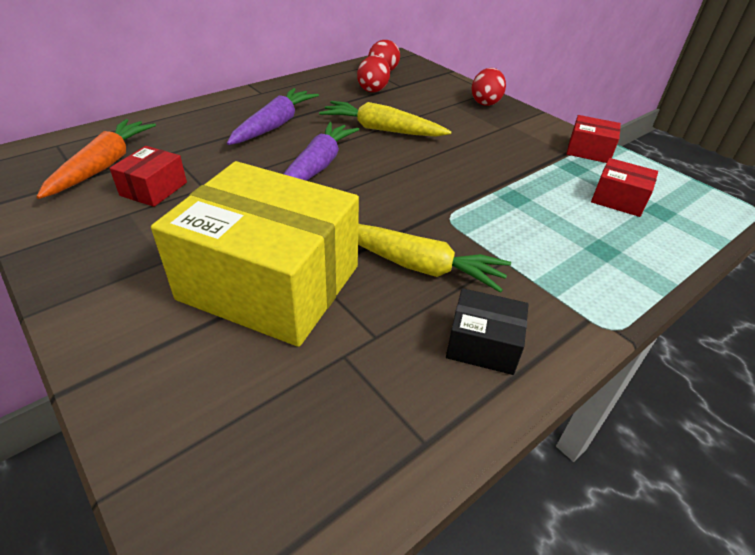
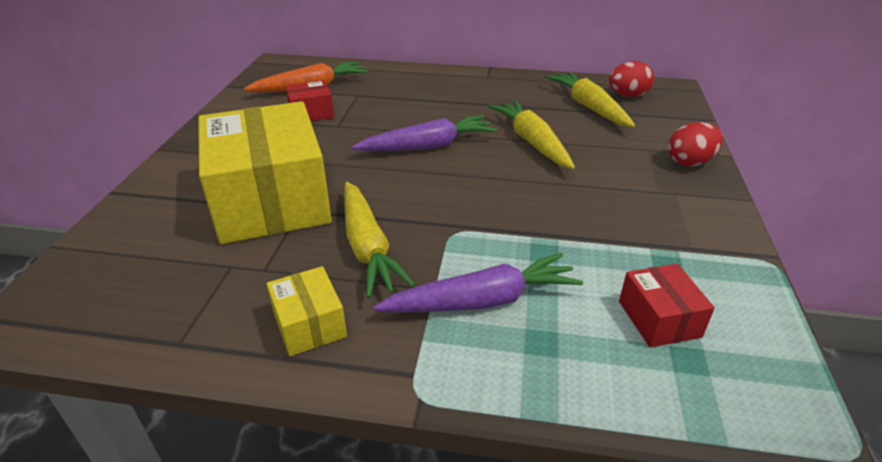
camera: 50 degrees right, 5 degrees down
purple carrot [227,88,319,145] -> purple carrot moved to [374,253,583,313]
red egg [357,55,390,92] -> yellow carrot [545,71,635,127]
black box [446,288,529,375] -> yellow box [267,266,347,356]
red box [566,115,621,163] -> none

